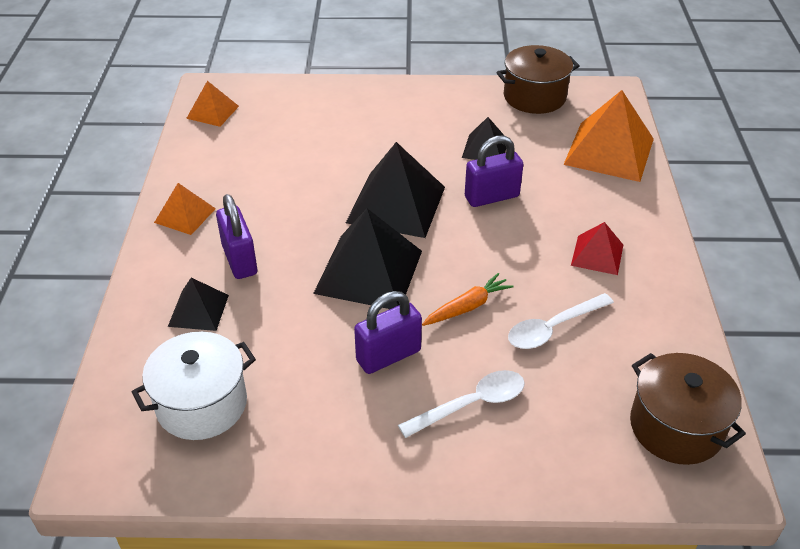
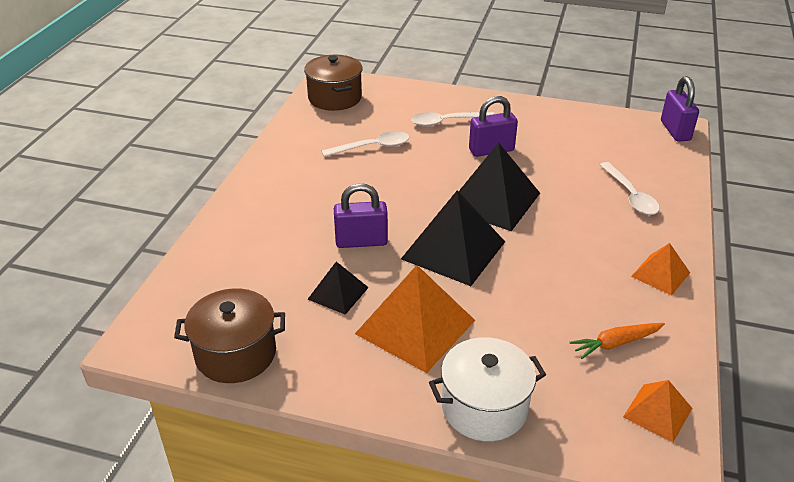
camera: 165 degrees left, 5 degrees down
white pot [132,332,256,440] -> white pot moved to [429,337,546,441]
black pyramid [168,278,229,331] -> white spoon [600,162,660,215]
purple padlock [216,194,257,279] -> purple padlock moved to [661,76,699,142]
orange carrot [422,273,514,326] -> orange carrot moved to [570,323,665,359]
orange pyramid [563,90,654,182] -> orange pyramid moved to [355,265,475,373]
red pyramid [571,222,623,275] -> none

